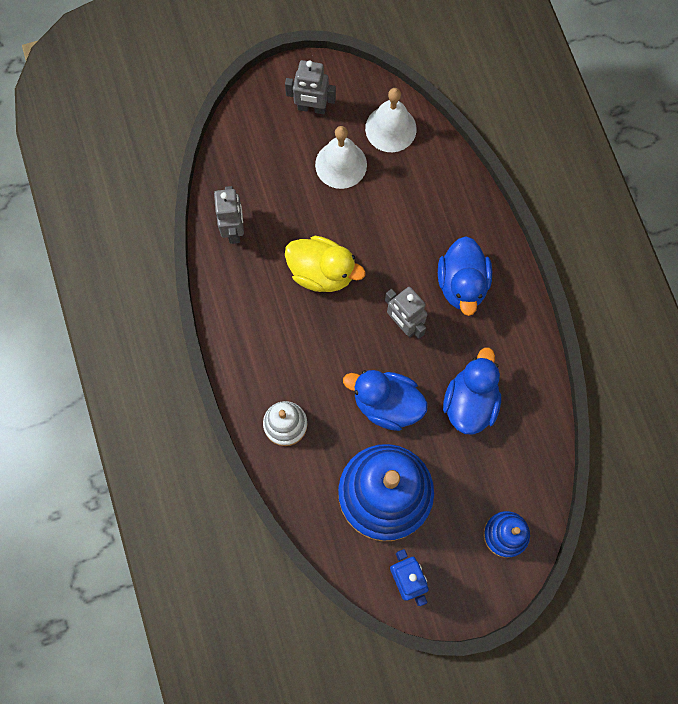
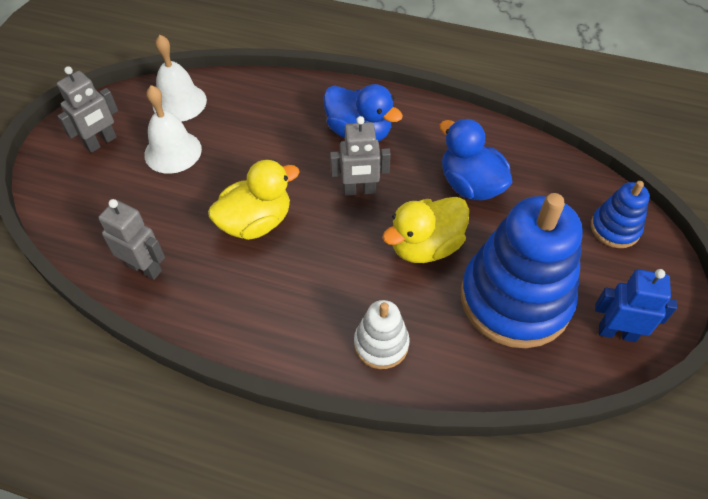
camera: 55 degrees left, 20 degrees down
blue duck [343,370,428,431] -> yellow duck [382,197,469,263]

